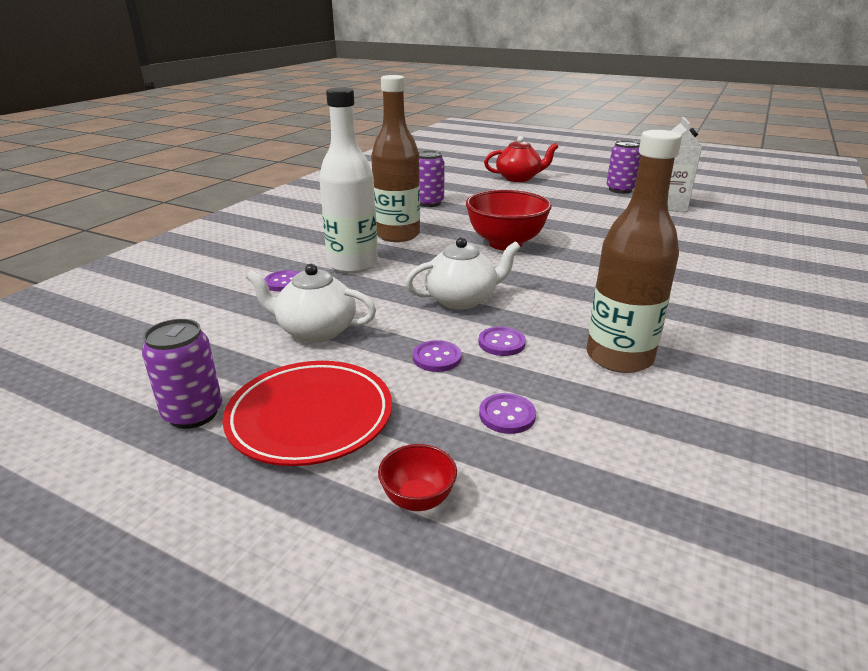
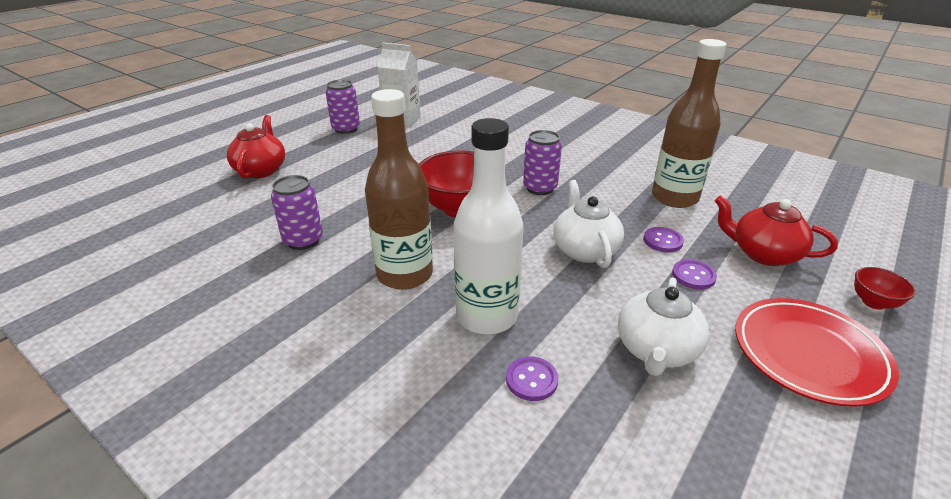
camera: 80 degrees left, 5 degrees up
purple can [142,319,222,429] -> purple can moved to [523,130,562,195]
purple button [479,393,536,434] -> red teapot [715,196,838,266]

